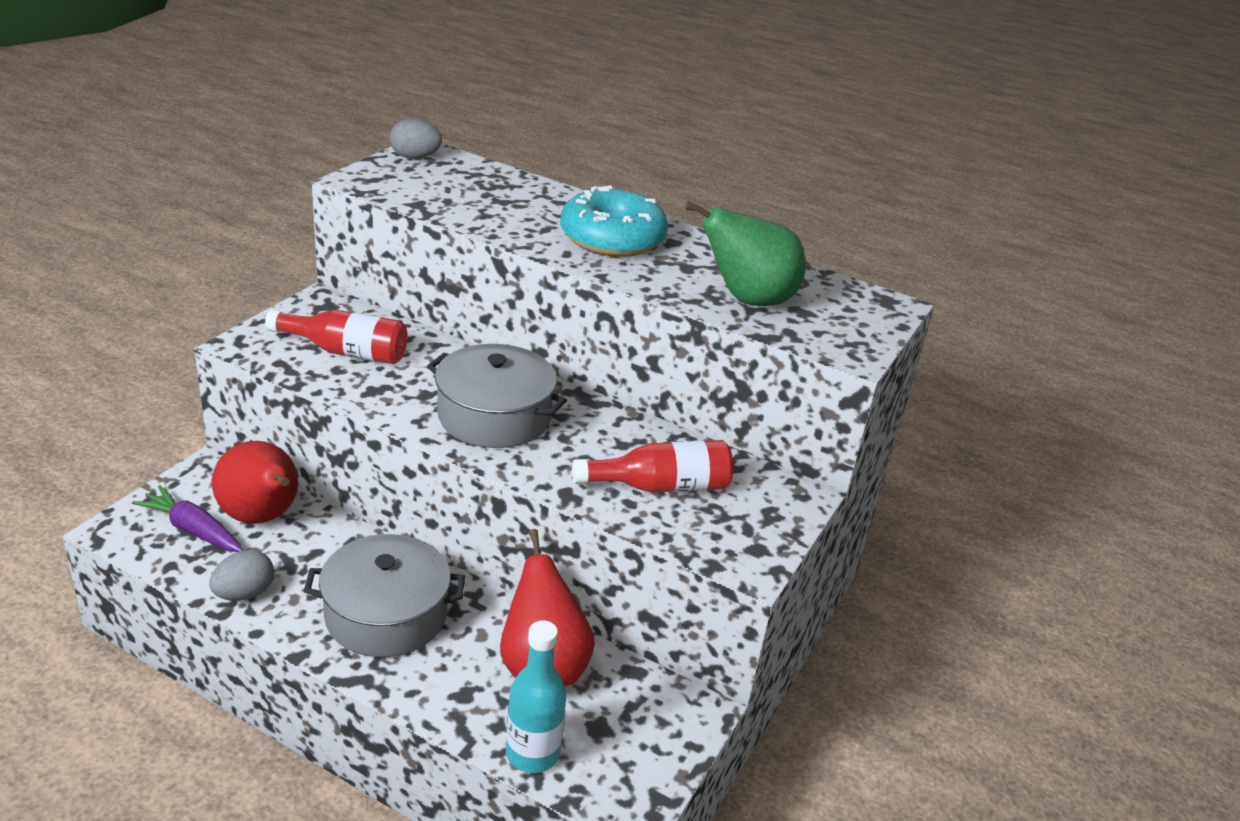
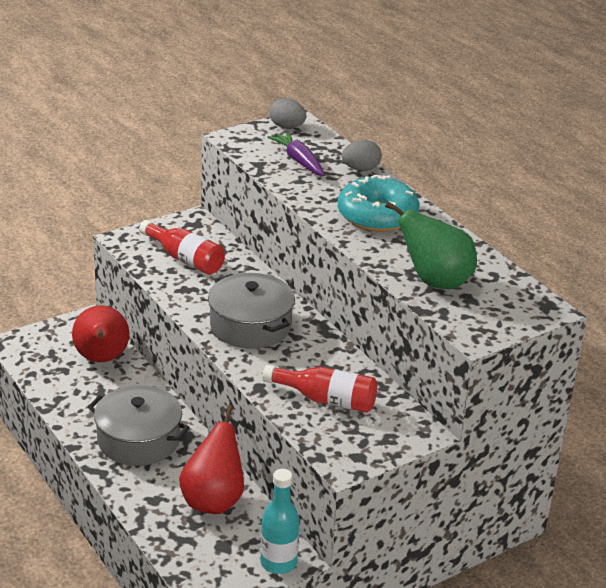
camera: 30 degrees right, 0 degrees up
purple carrot [132,485,243,552] -> purple carrot moved to [267,132,325,176]
grey egg [210,550,274,601] -> grey egg moved to [341,140,382,171]
turquoise bottle [506,620,566,773] -> turquoise bottle moved to [260,469,300,574]

